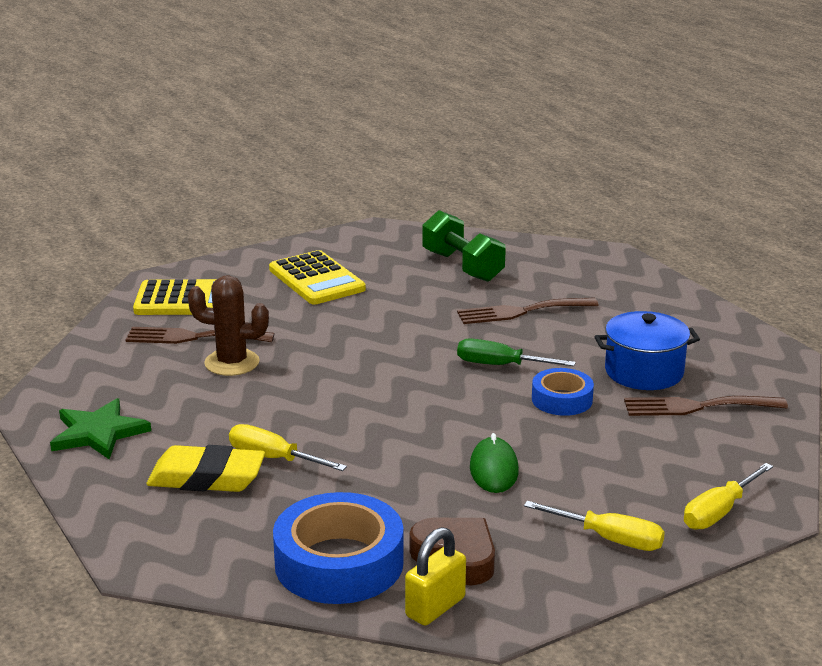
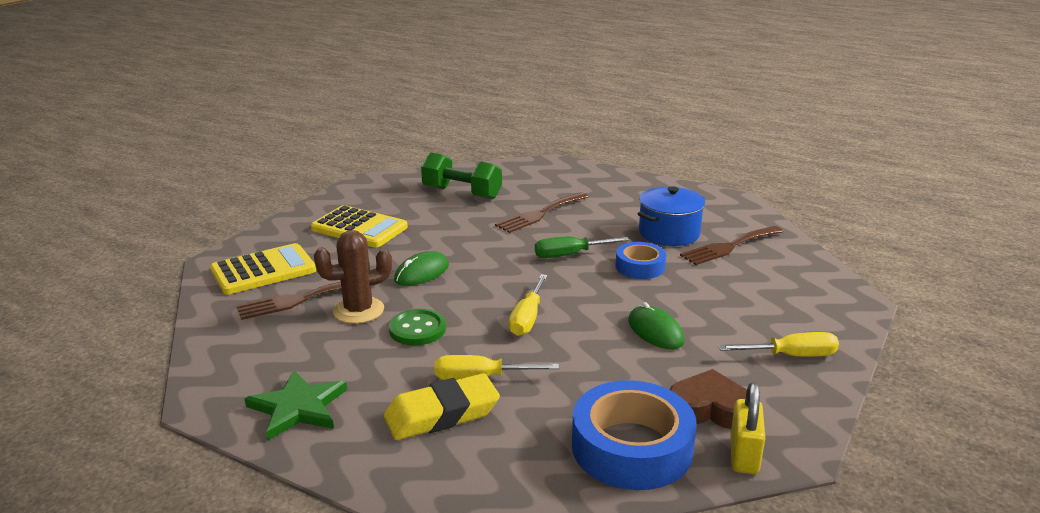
camera: 30 degrees left, 0 degrees up
yellow screwdriver [684,463,773,530] -> yellow screwdriver moved to [509,274,548,336]
none -> green button [389,309,446,345]
none -> green mouse [394,251,449,286]

